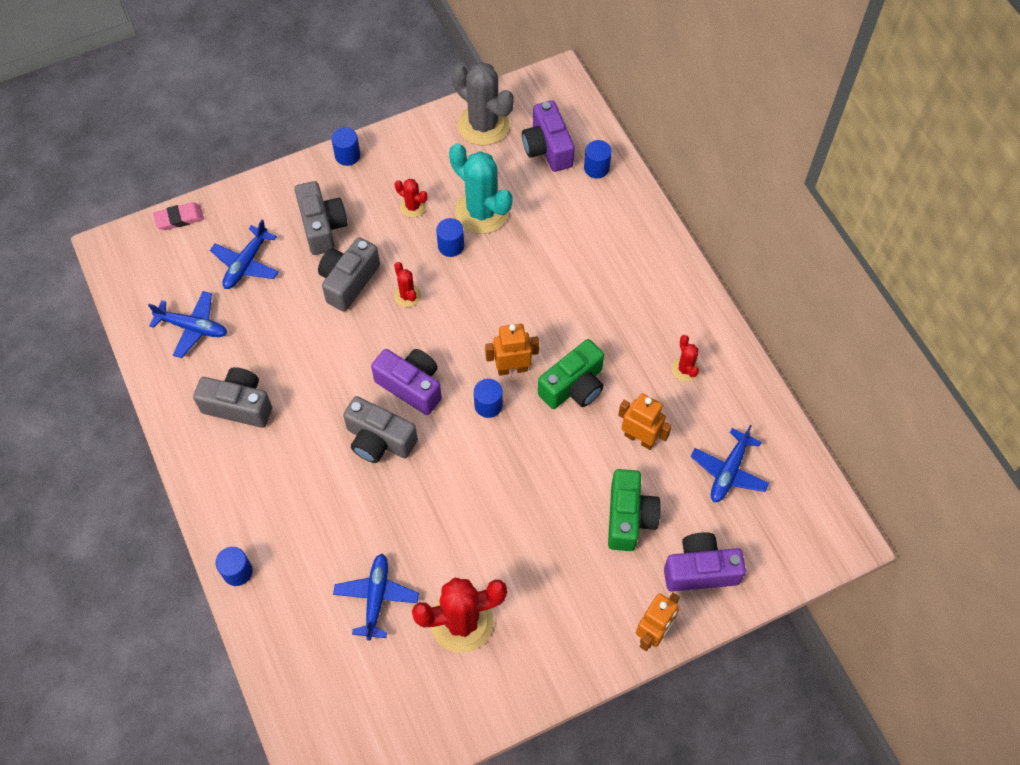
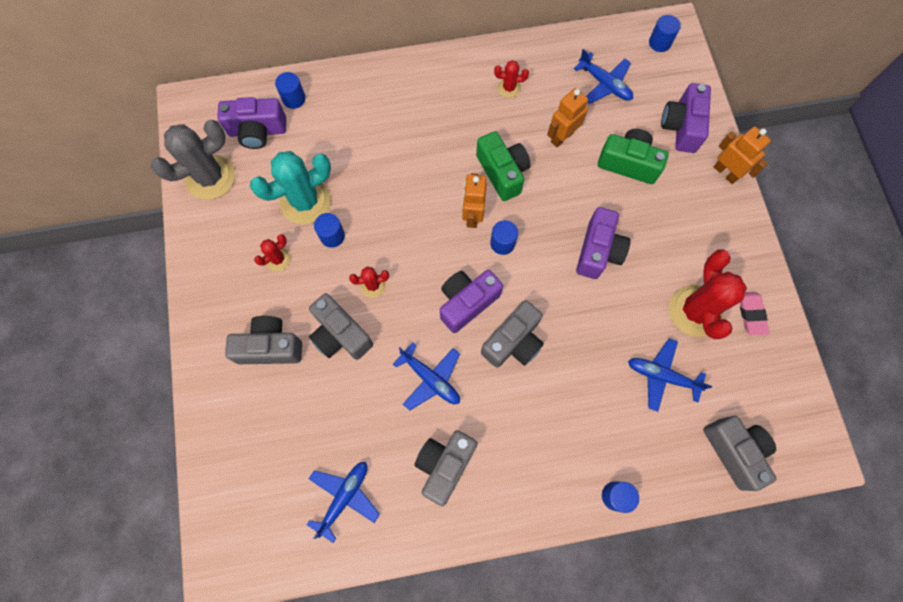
camera: 75 degrees left, 10 degrees up
pink eraser [153,202,204,230] -> pink eraser moved to [740,292,769,335]
blue plane [210,220,279,289] -> blue plane moved to [393,342,460,411]
blue cylinder [331,127,360,166] -> blue cylinder moved to [649,15,681,52]
none -> purple camera [576,207,630,279]
none -> grey camera [703,416,777,491]

